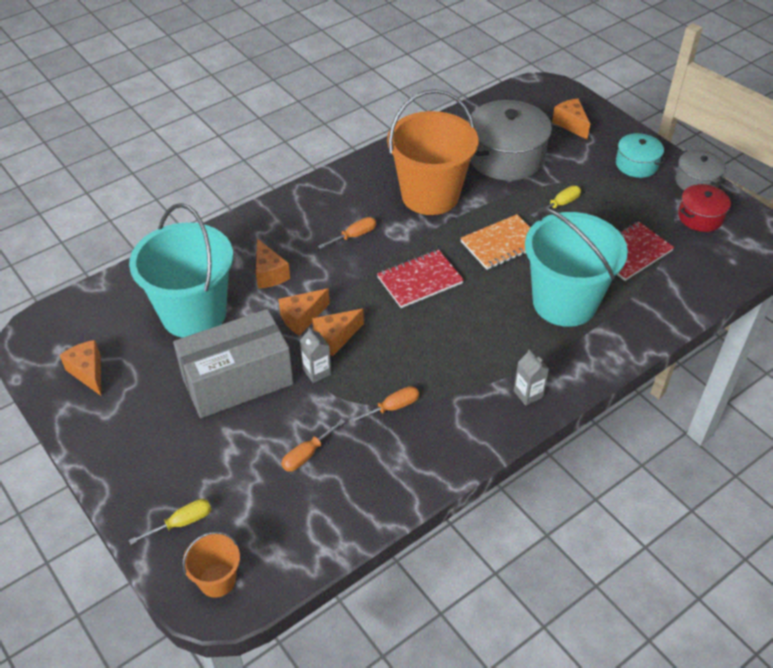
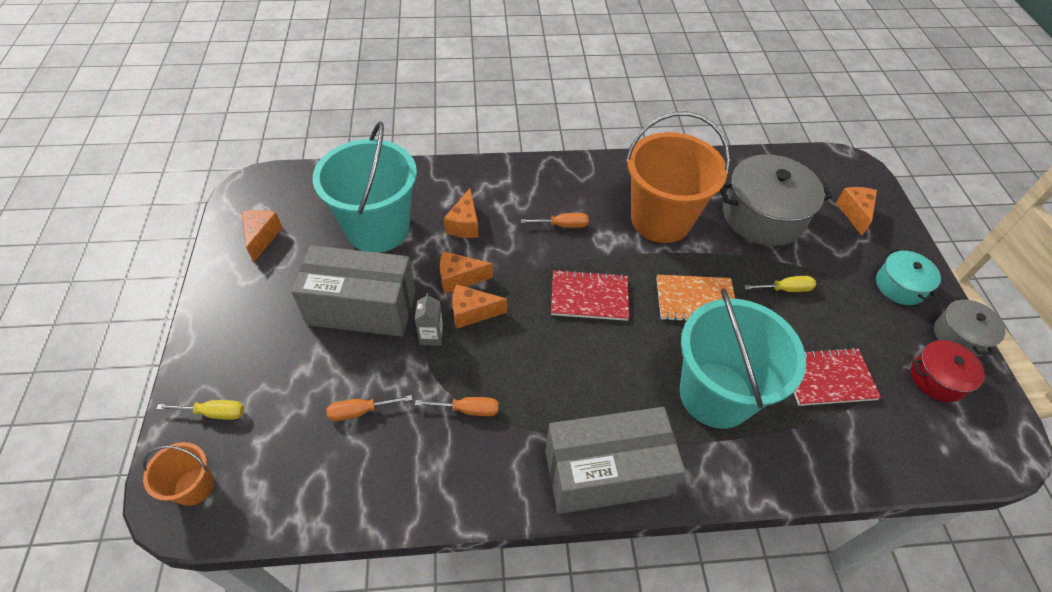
camera: 30 degrees right, 5 degrees up
grey carton [514,350,549,406] -> grey box [545,407,685,514]

